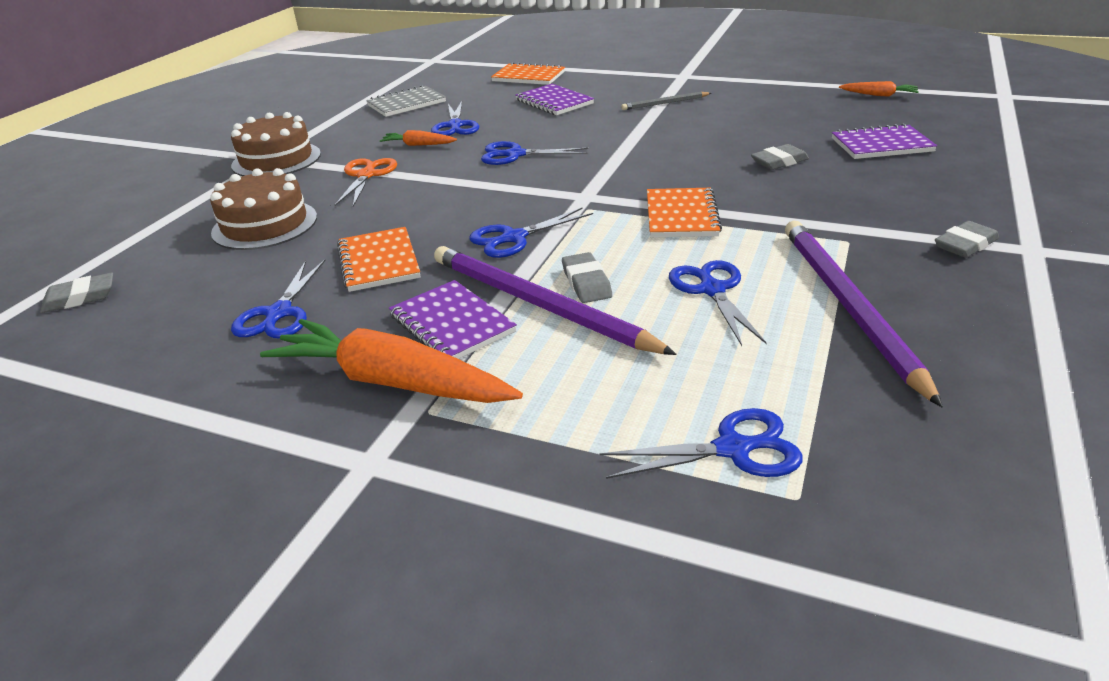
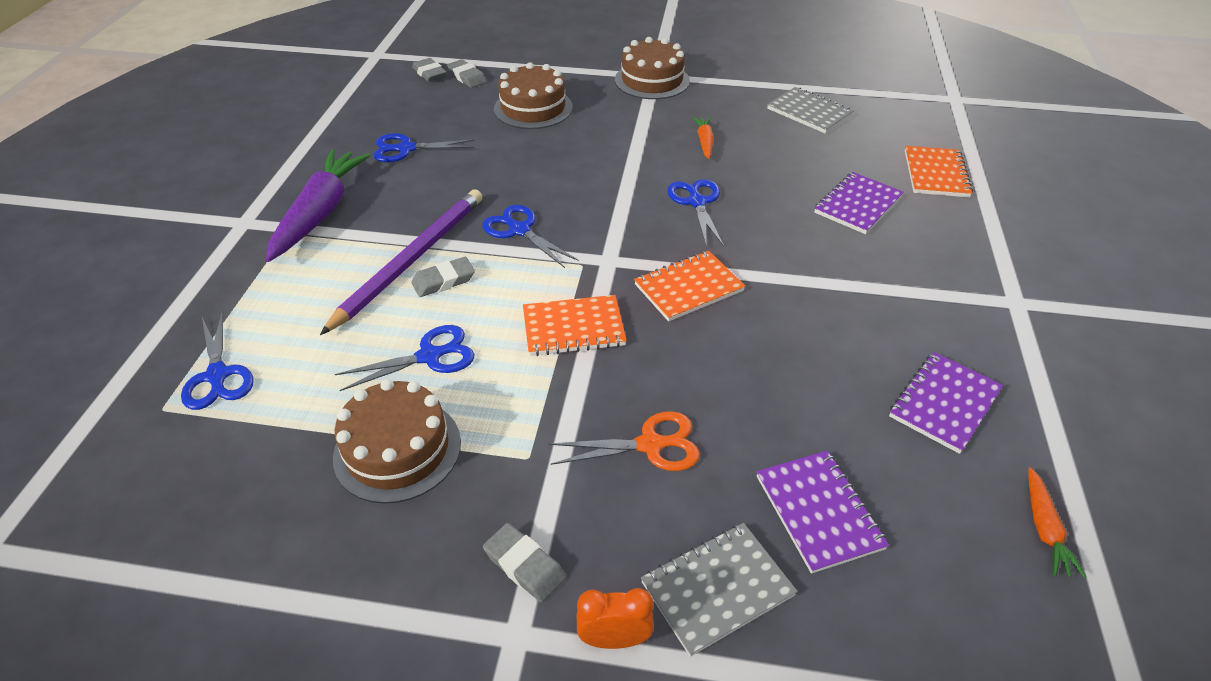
camera: 75 degrees right, 10 degrees up
orange carrot [260,319,523,403] -> purple carrot [266,150,370,262]
orange scissors [335,158,397,207] -> orange scissors moved to [549,411,700,471]
orange notebook [337,227,420,292] -> orange notebook moved to [634,251,745,321]
purple notebook [389,280,517,359] -> purple notebook moved to [889,352,1003,454]
blue scissors [431,101,479,136] -> none
grey pencil [621,92,711,110] -> none
grey eraser [751,144,809,170] -> grey eraser moved to [447,59,487,88]
purple pencil [785,220,943,407] -> brown cake [333,379,461,504]
none -> orange clock [577,588,654,649]
none -> grey notebook [641,523,798,657]

